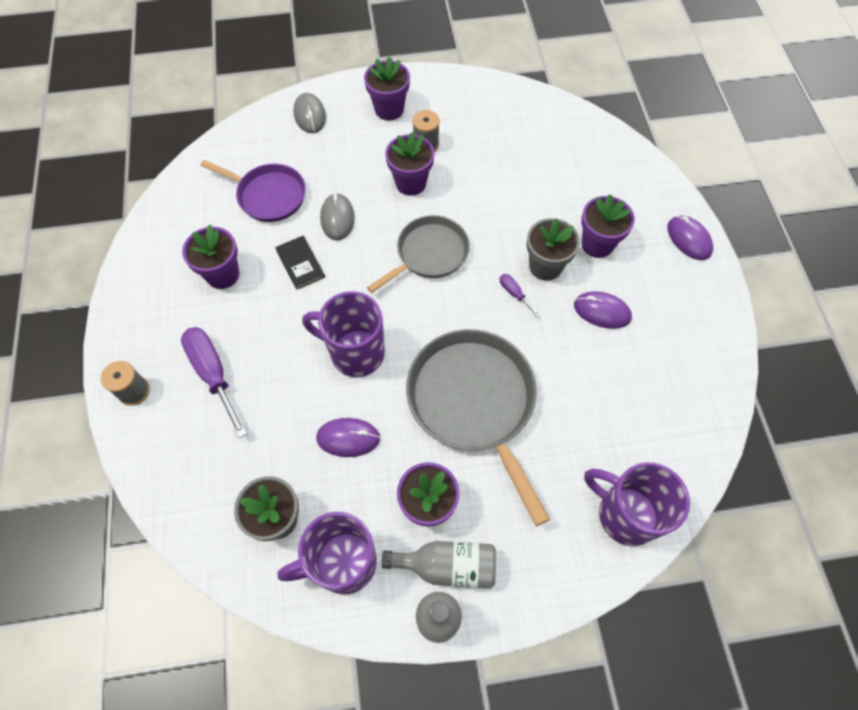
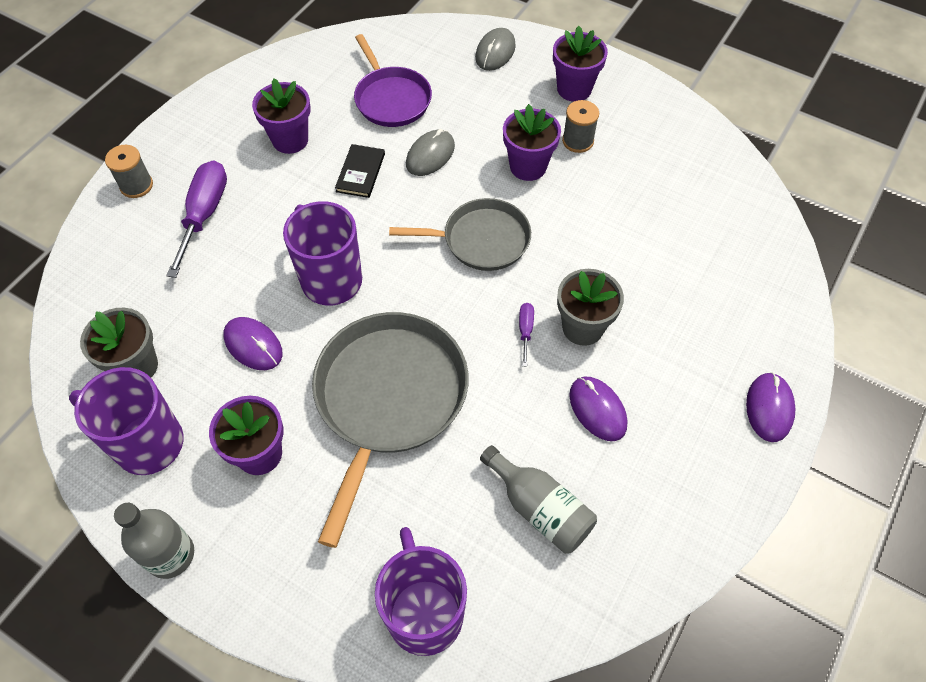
camera: 40 degrees right, 5 degrees down
grey bottle [382,541,496,589] -> grey bottle moved to [480,445,597,554]
purple flower pot [581,194,635,258] -> none

